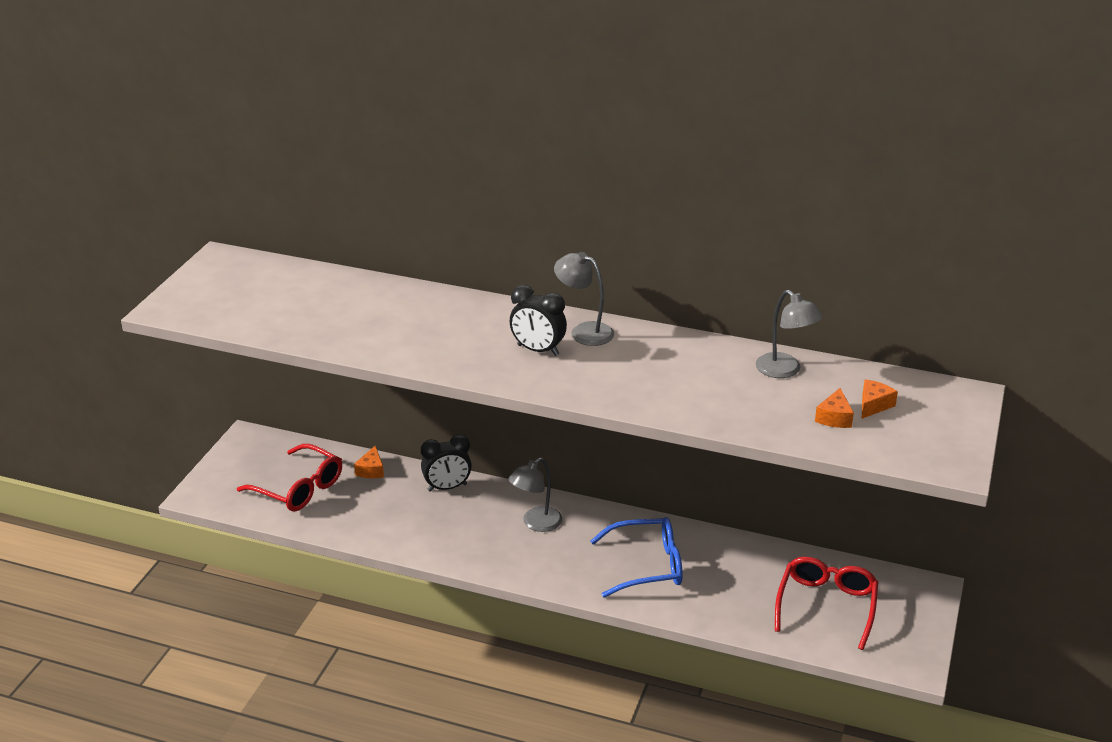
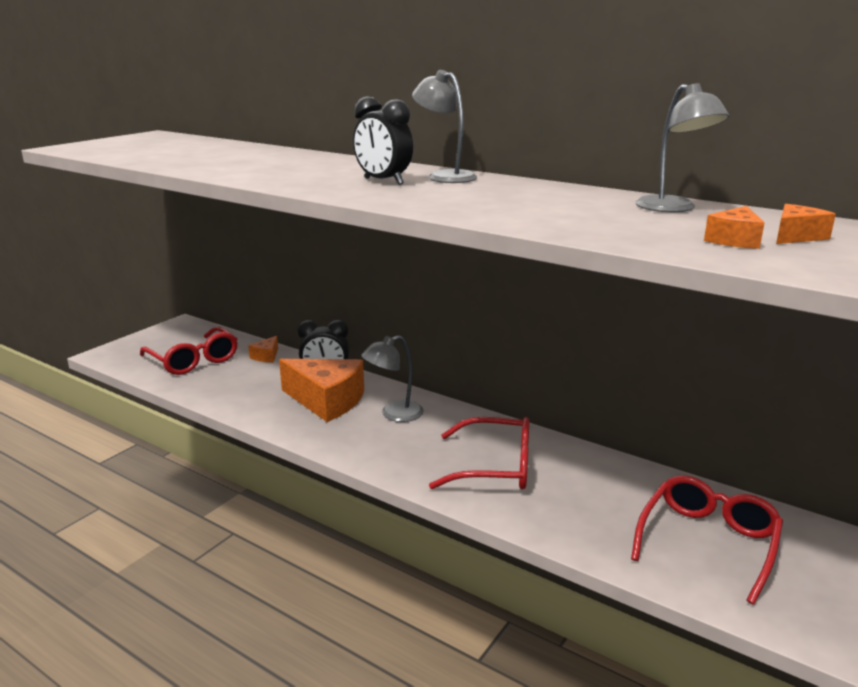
camera: 15 degrees right, 10 degrees down
blue glasses [591,517,683,598] -> red glasses [429,417,529,490]
none -> orange cheese [279,359,364,422]

